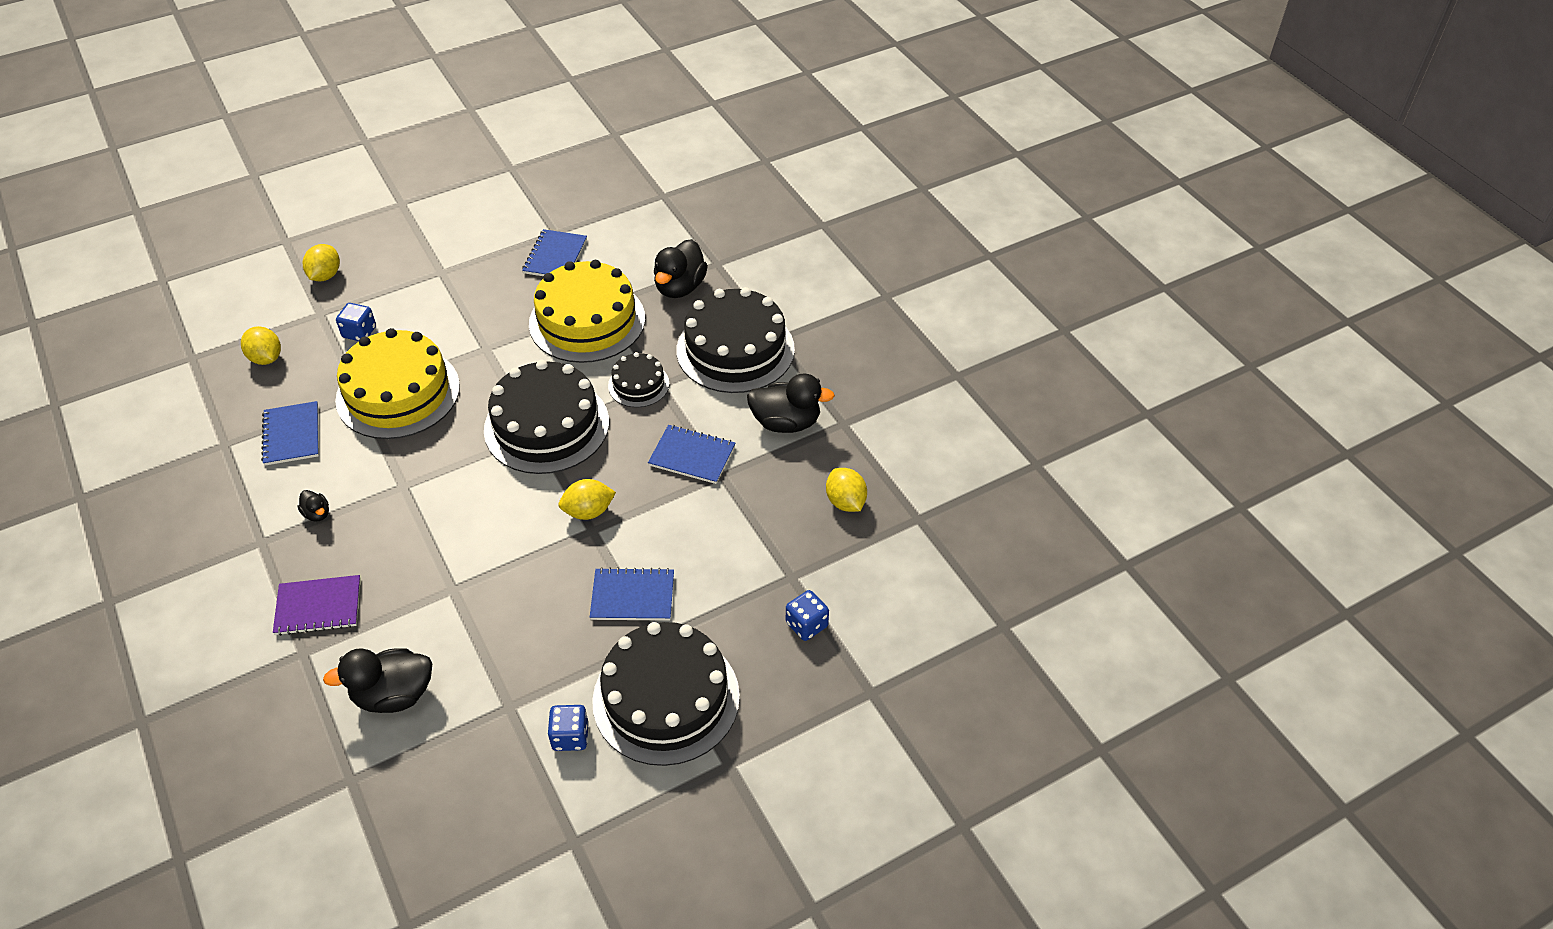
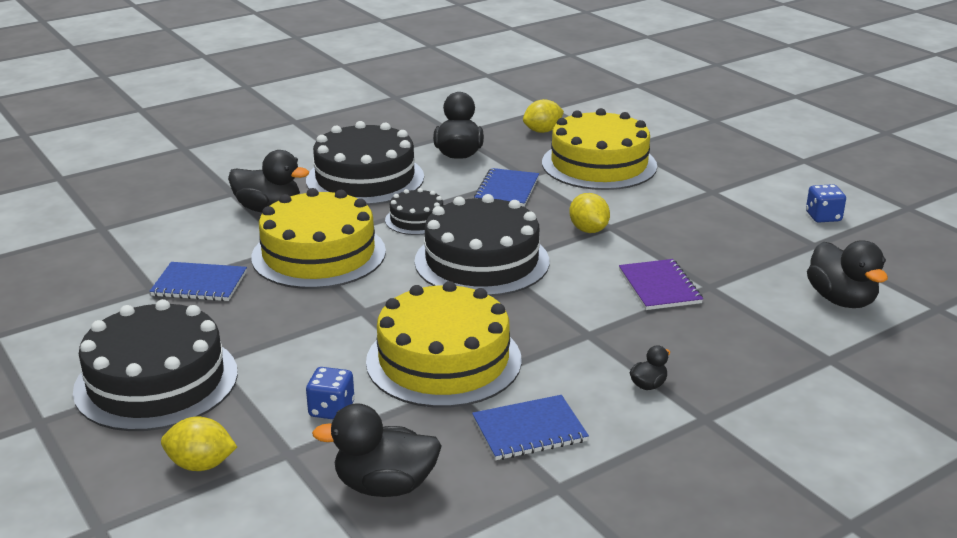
camera: 95 degrees left, 20 degrees down
yellow lemon [241,326,281,365] -> black duck [312,403,442,497]
purple notebook [273,575,361,636] -> purple notebook moved to [619,259,703,310]
blue notebook [590,567,674,620] -> none
black cake [592,622,740,766] -> black cake moved to [73,299,238,431]
blue dice [786,590,829,641] -> none
none -> yellow cake [542,108,657,190]

